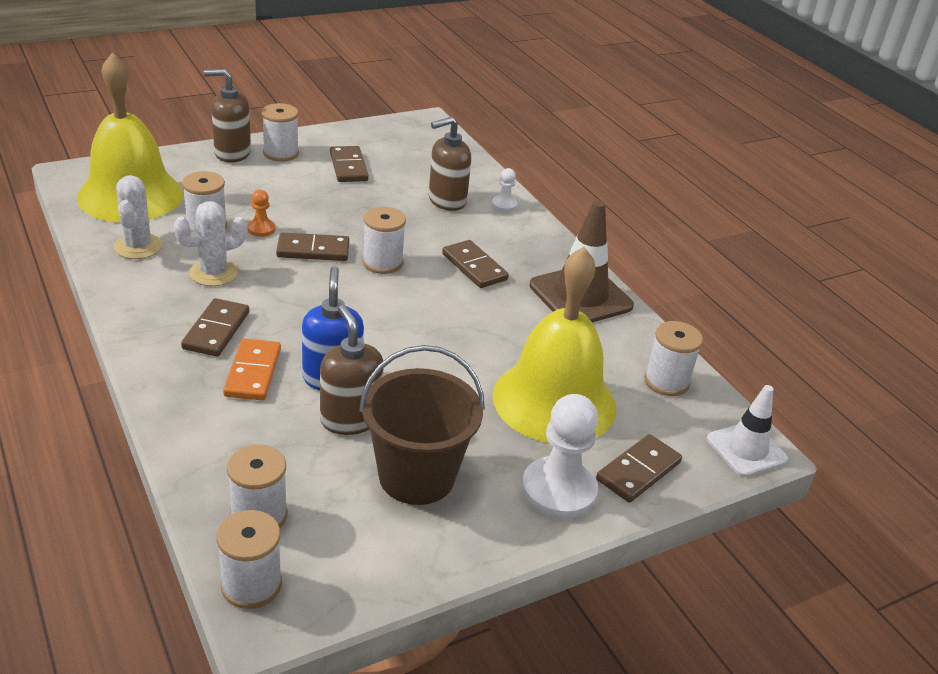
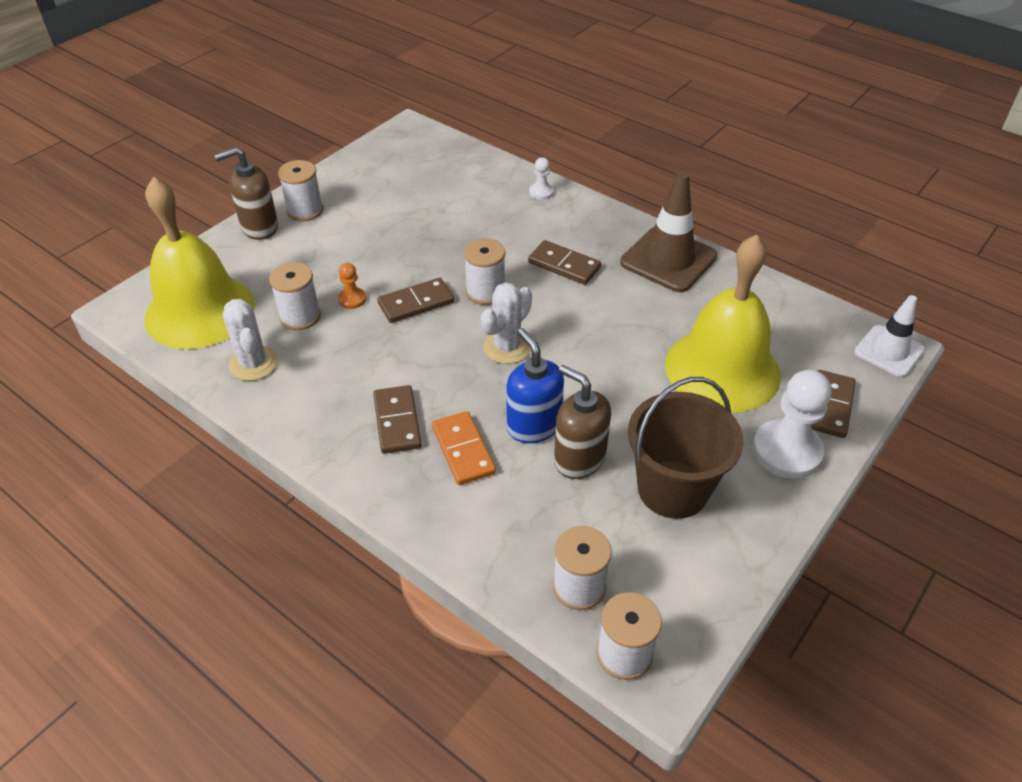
camera: 20 degrees left, 10 degrees up
white cactus [174,201,247,286] -> white cactus moved to [481,282,532,364]
brown domino [330,146,369,182] -> none
brown soap dispenser [429,117,471,211] -> none
white spool [644,321,703,396] -> none

